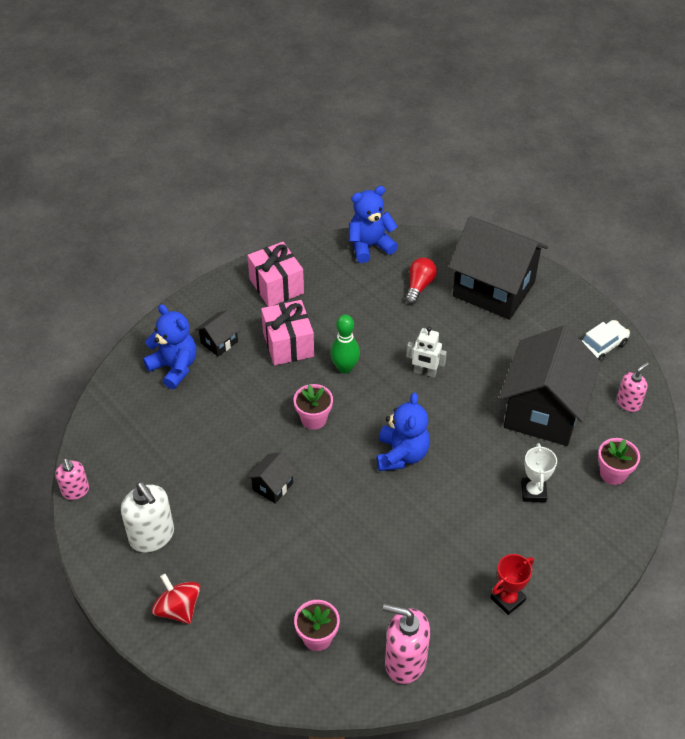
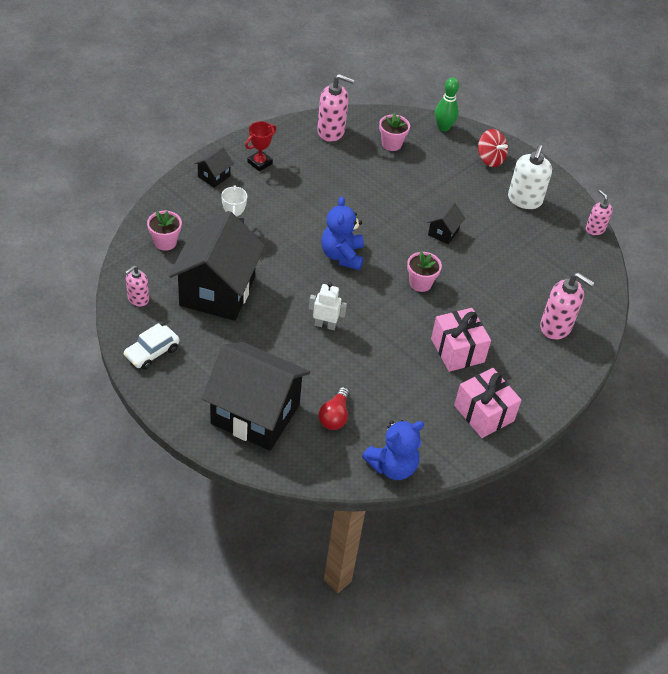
camera: 170 degrees right, 0 degrees up
white soap dispenser [121,482,174,552] -> white soap dispenser turned 120 degrees counterclockwise [508,145,552,209]
blue teddy bear [143,304,196,389] -> pink soap dispenser [540,272,595,340]
black house [195,310,240,357] -> black house moved to [194,147,234,188]
green bowling pin [330,314,360,374] -> green bowling pin moved to [435,77,459,132]

